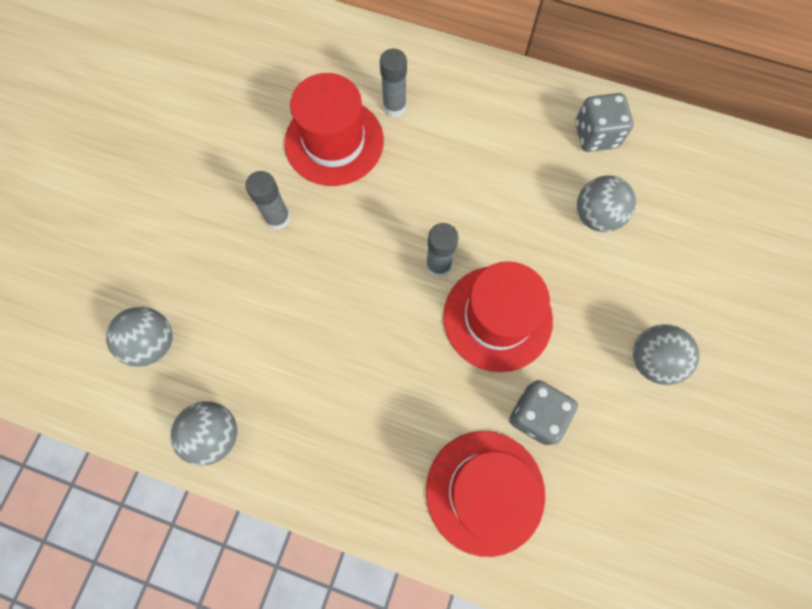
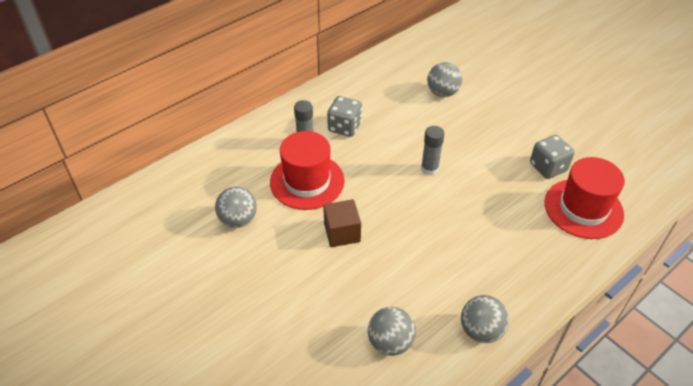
camera: 60 degrees left, 25 degrees down
grey glue stick [245,171,291,230] -> brown cube [323,199,361,247]
red hat [443,261,553,372] -> none
grey dice [575,93,634,152] -> grey dice moved to [327,96,362,137]
grey ball [633,324,700,385] -> grey ball moved to [215,187,257,228]

